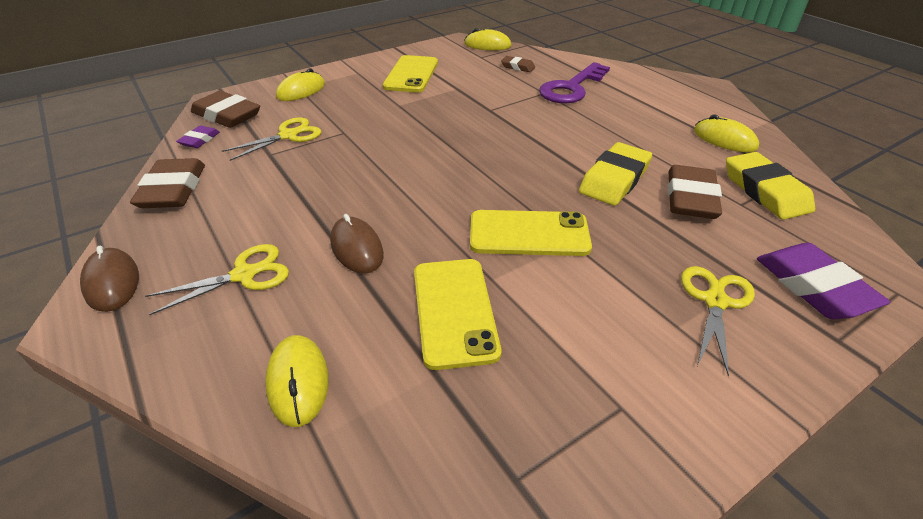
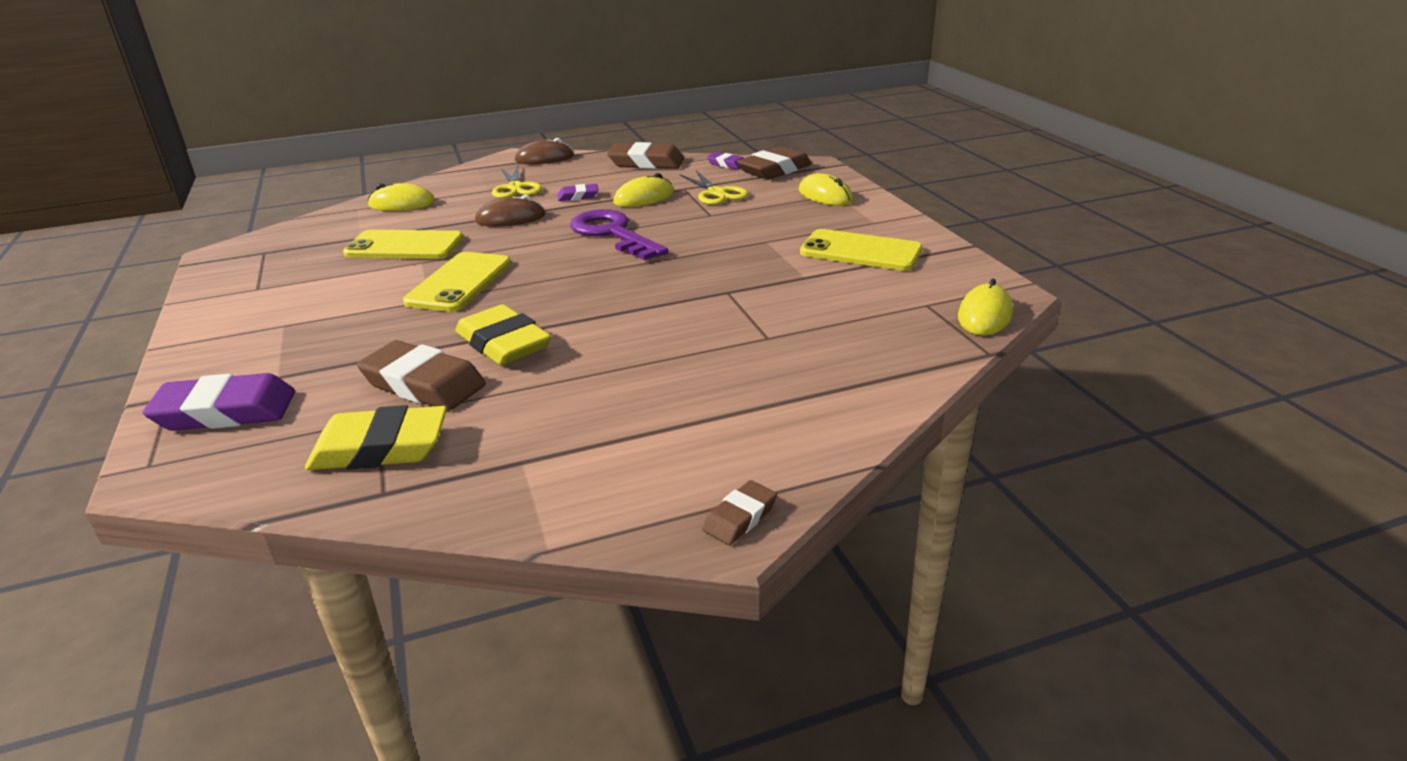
camera: 105 degrees right, 10 degrees down
brown eraser [501,56,535,72] -> brown eraser moved to [702,480,777,545]
purple key [539,62,610,104] -> purple key moved to [570,209,668,260]
yellow scissors [681,266,755,377] -> none
yellow mouse [694,115,759,152] -> yellow mouse moved to [613,173,674,207]
none -> purple eraser [557,184,599,201]

